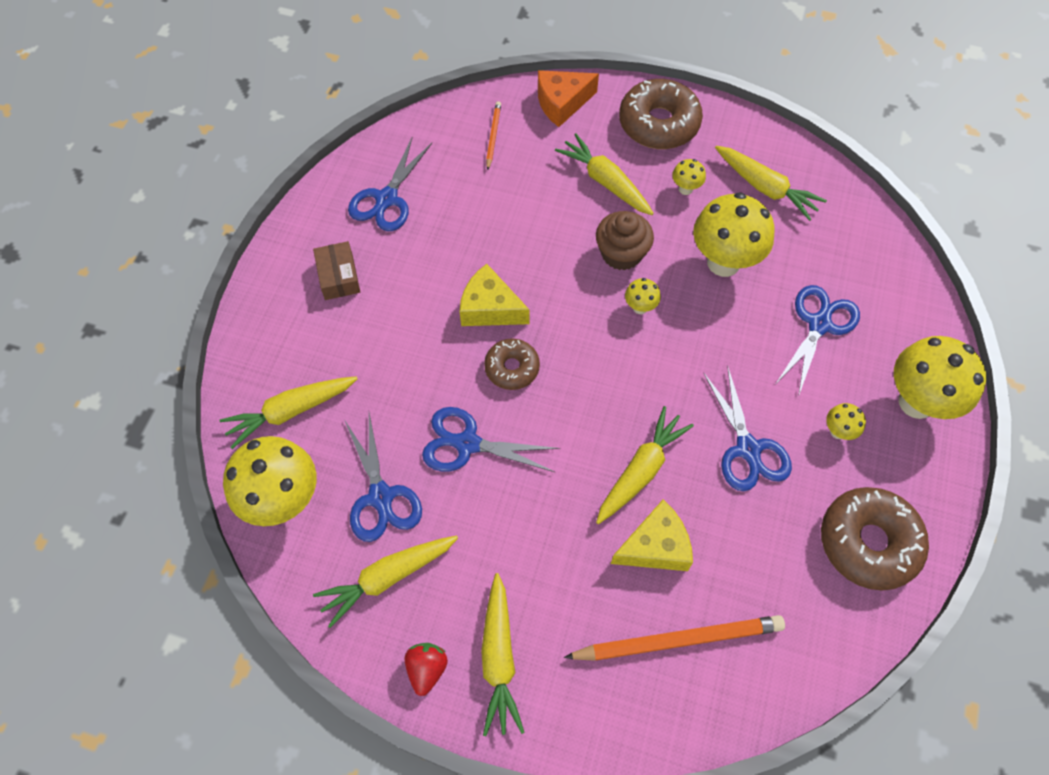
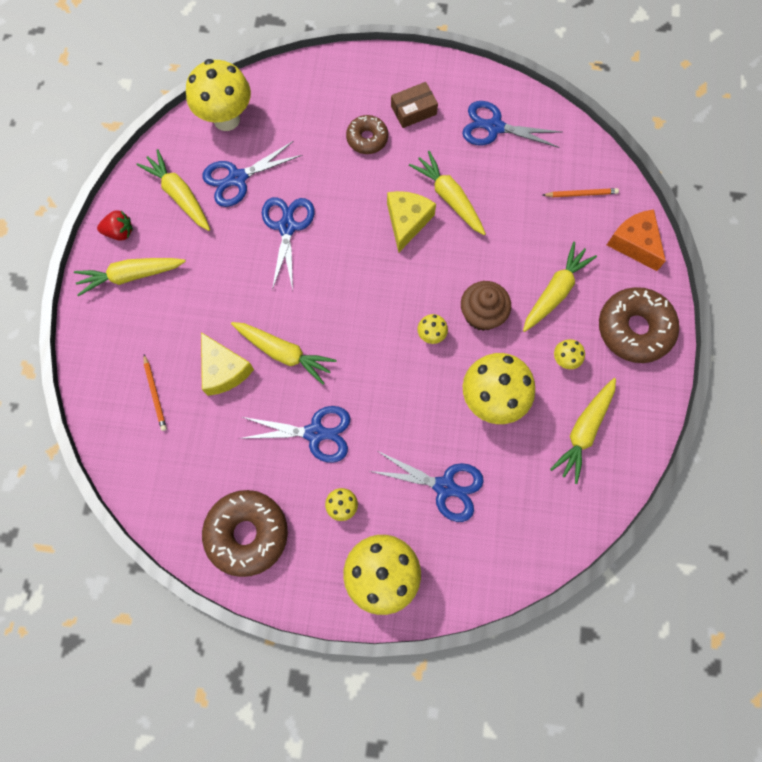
camera: 80 degrees right, 10 degrees up
yellow carrot [219,376,358,449] -> yellow carrot moved to [409,151,486,235]
brown donut [484,338,540,390] -> brown donut moved to [346,115,388,154]
orange pencil [564,615,785,661] -> orange pencil [144,355,167,431], size x0.50
blue scissors [703,365,792,491] -> blue scissors turned 150 degrees counterclockwise [239,406,350,463]

